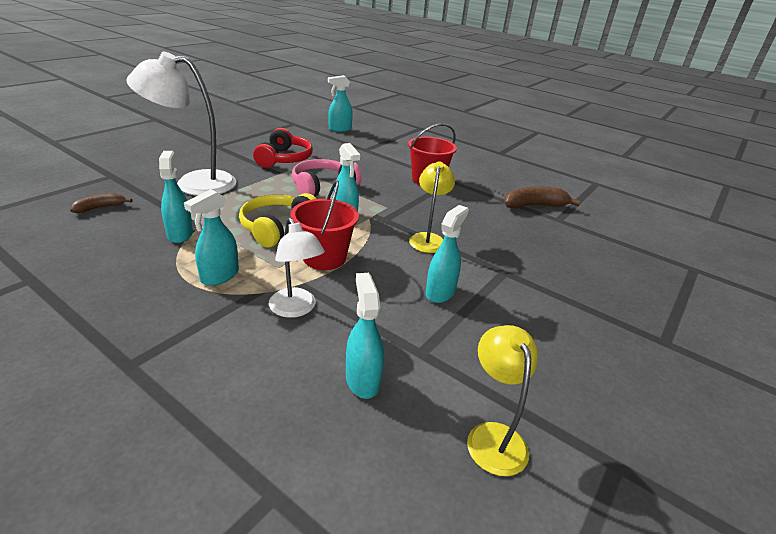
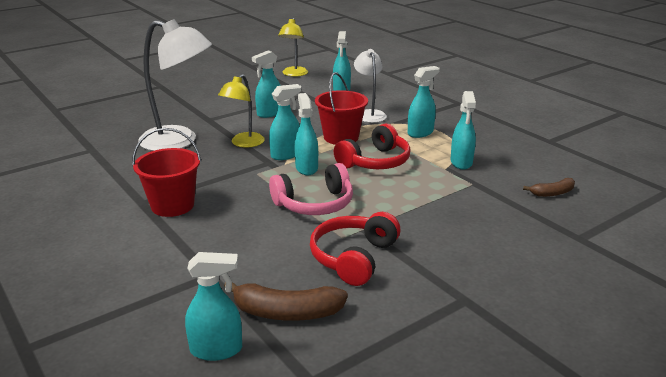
camera: 160 degrees left, 5 degrees down
white lamp [126,52,236,196] -> white lamp moved to [138,19,212,151]
yellow headphones [239,193,317,248] -> red headphones [334,124,411,169]
brown banana [504,186,581,209] -> brown banana moved to [224,282,348,321]
none -> turquoise spray bottle [269,84,301,160]

